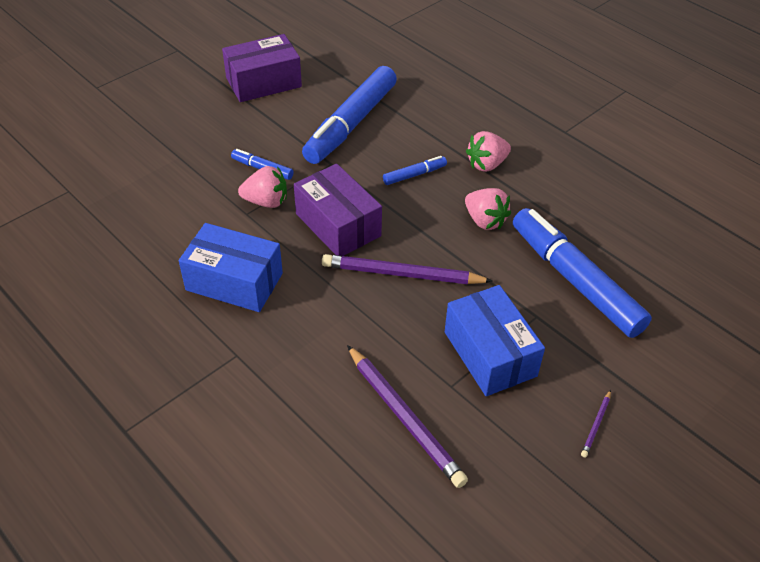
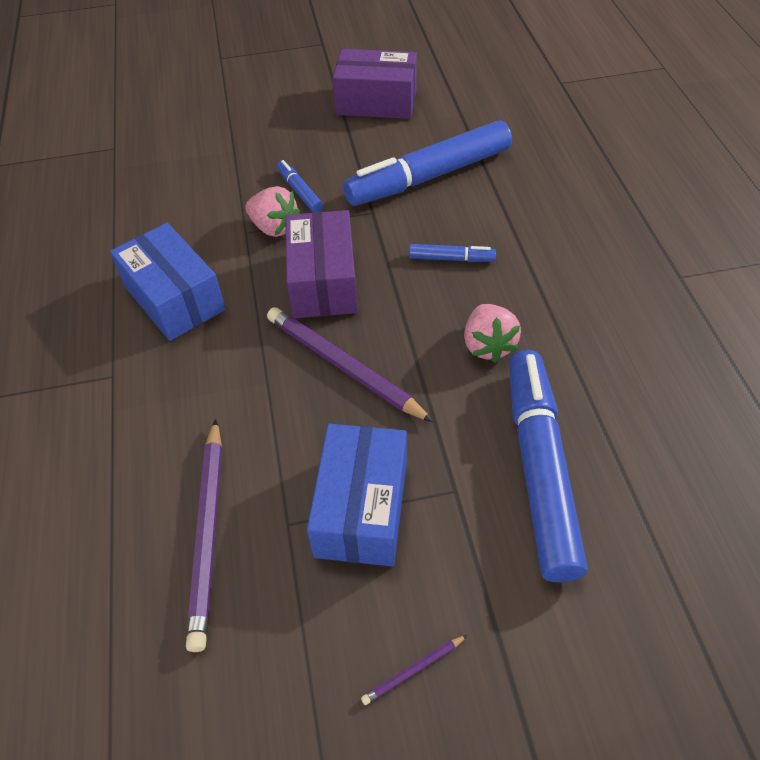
camera: 35 degrees right, 5 degrees up
pink strawberry [466,131,511,172] -> none

